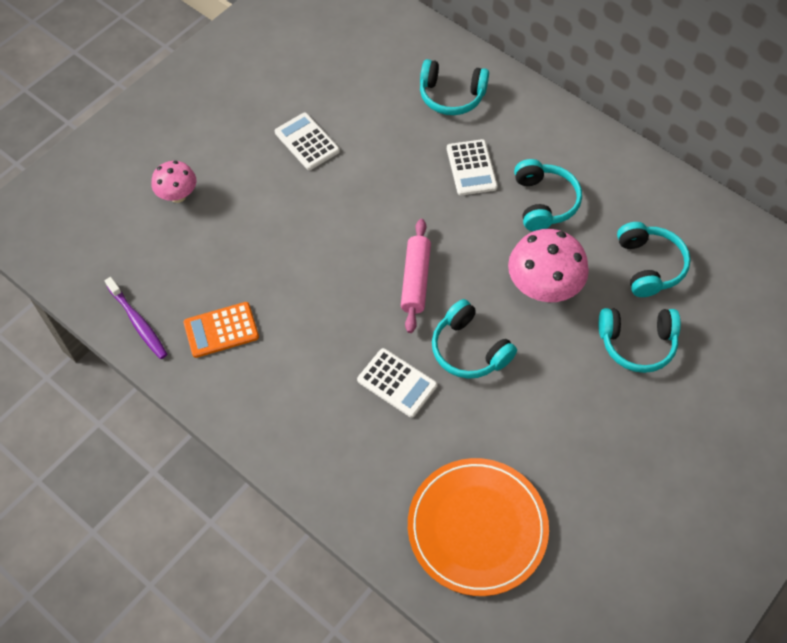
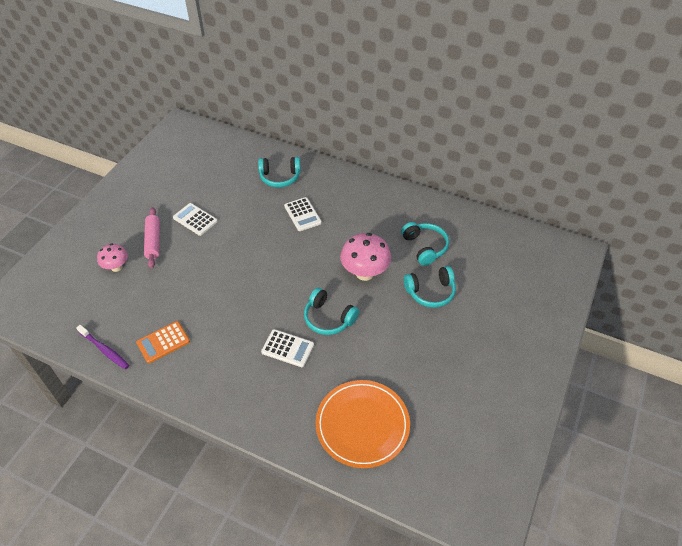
camera: 15 degrees left, 10 degrees down
pink rolling pin [401,219,431,333] -> pink rolling pin moved to [144,207,160,269]
turquoise headphones [514,159,582,231] -> none

